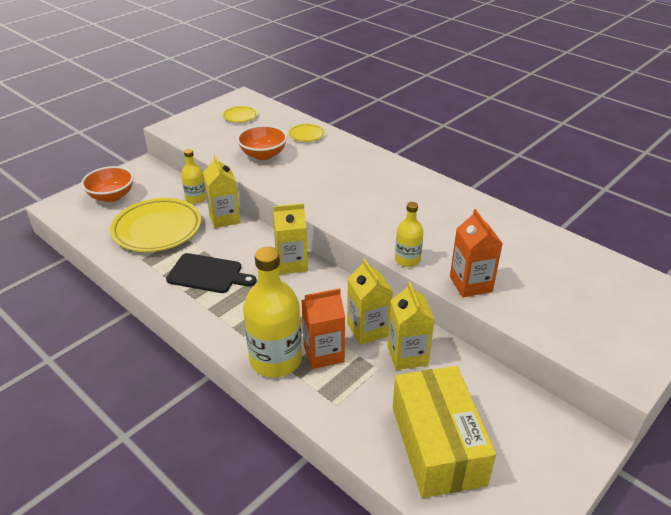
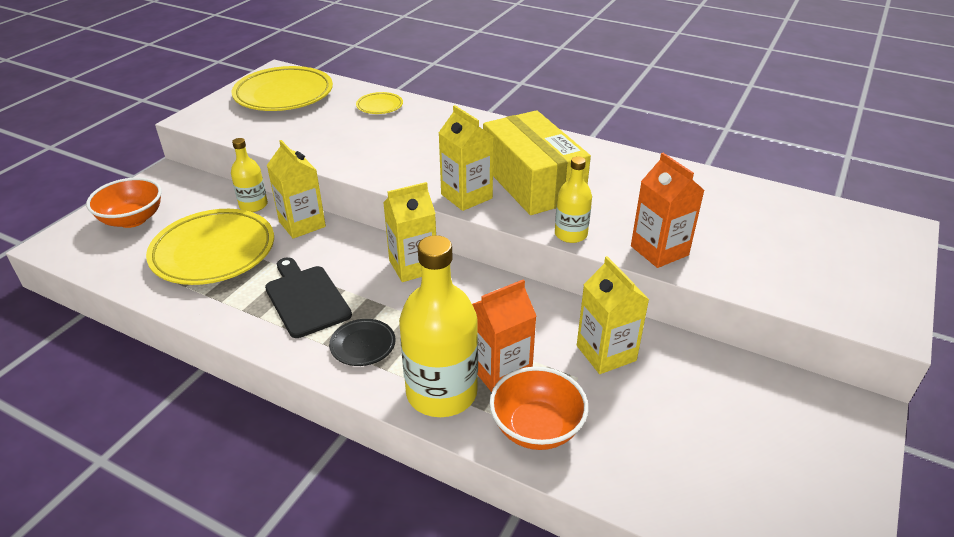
camera: 15 degrees left, 0 degrees up
black cutting board [166,253,257,293] -> black cutting board turned 120 degrees counterclockwise [265,257,352,338]
yellow plate [222,106,257,123] -> yellow plate [232,66,333,111], size x2.16
orange bowl [237,125,287,160] -> orange bowl moved to [489,367,588,450]
yellow carton [347,258,393,345] -> yellow carton moved to [439,105,494,211]
yellow box [393,366,496,498] -> yellow box moved to [483,110,591,215]
none -> black plate [329,319,396,366]

